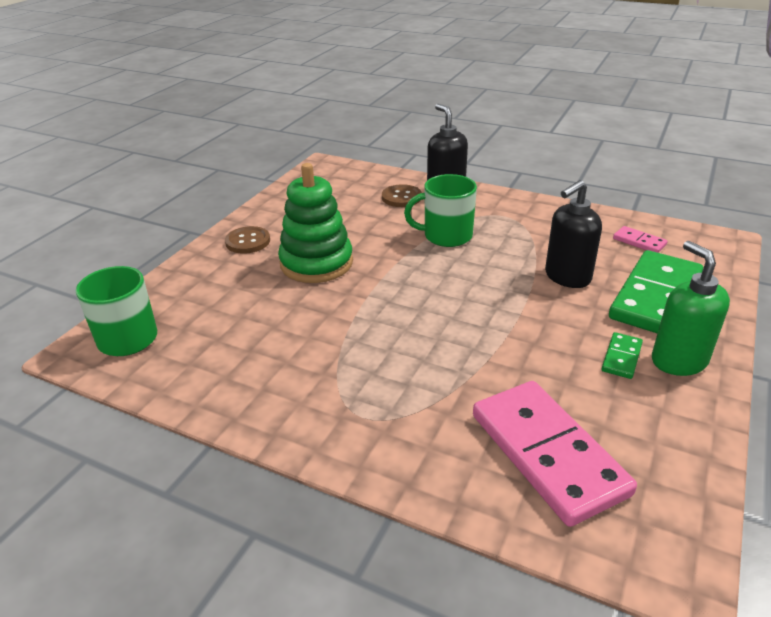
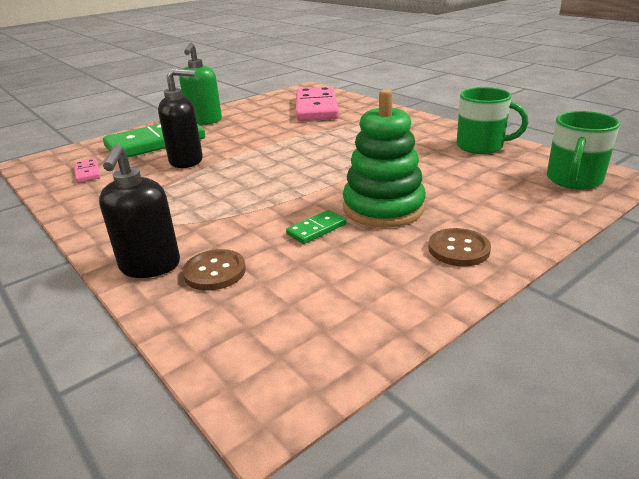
camera: 155 degrees left, 5 degrees down
green mug [404,174,477,247] -> green mug moved to [456,87,528,154]
green domino [602,332,643,379] -> green domino moved to [286,210,346,244]

